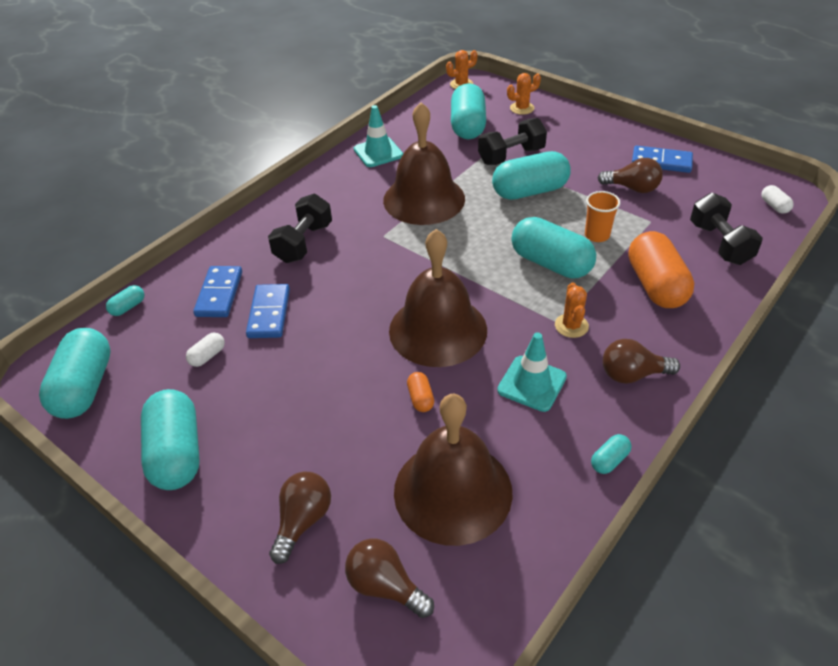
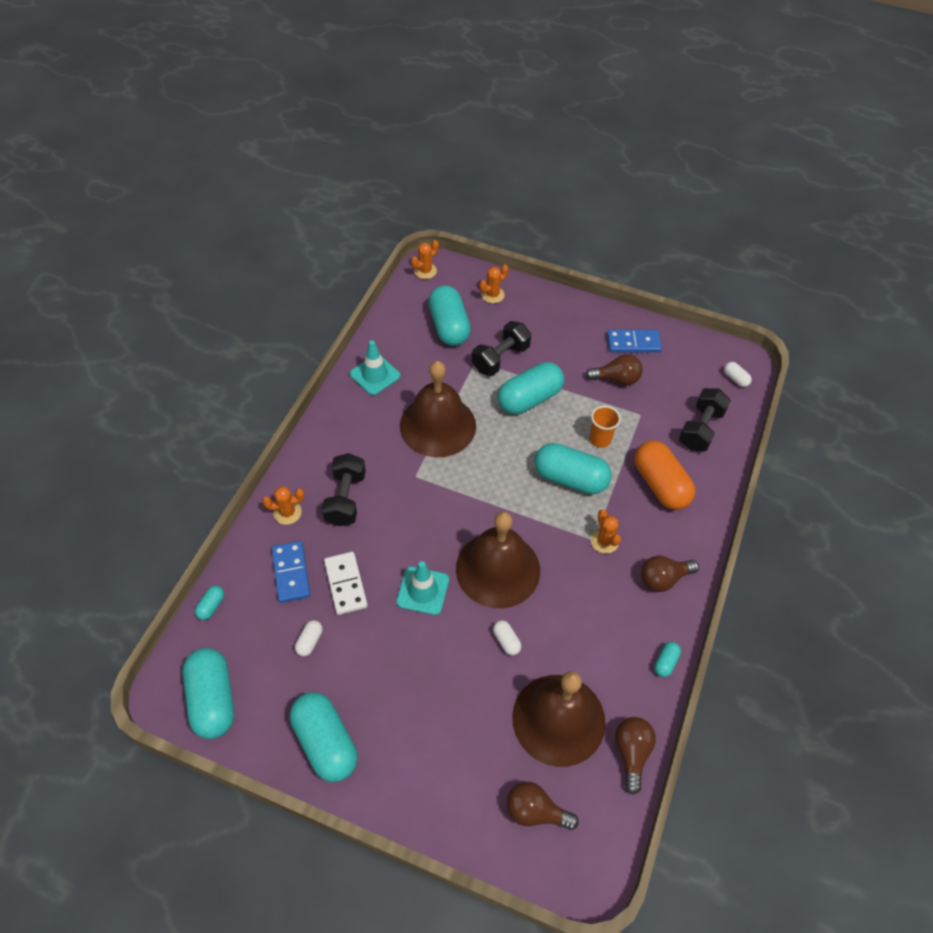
camera: 20 degrees left, 10 degrees up
blue domino [246,284,290,338] -> white domino [324,552,368,615]
brown light bulb [269,472,331,564] -> brown light bulb moved to [615,717,656,794]
orange capsule [407,372,434,412] -> white capsule [493,620,521,655]
turquoise traffic cone [497,332,567,412] -> turquoise traffic cone moved to [396,561,449,615]
black dumbbell [690,193,763,265] -> black dumbbell turned 60 degrees clockwise [679,388,731,451]
none -> orange cactus [262,486,304,525]

